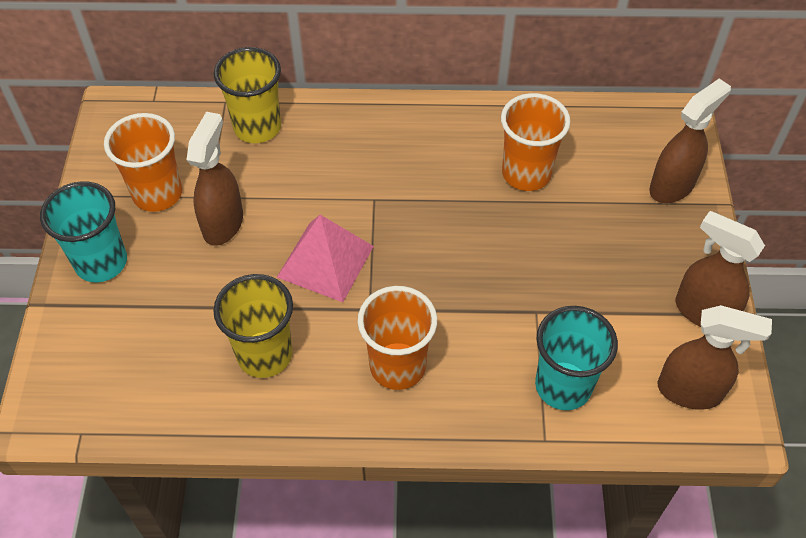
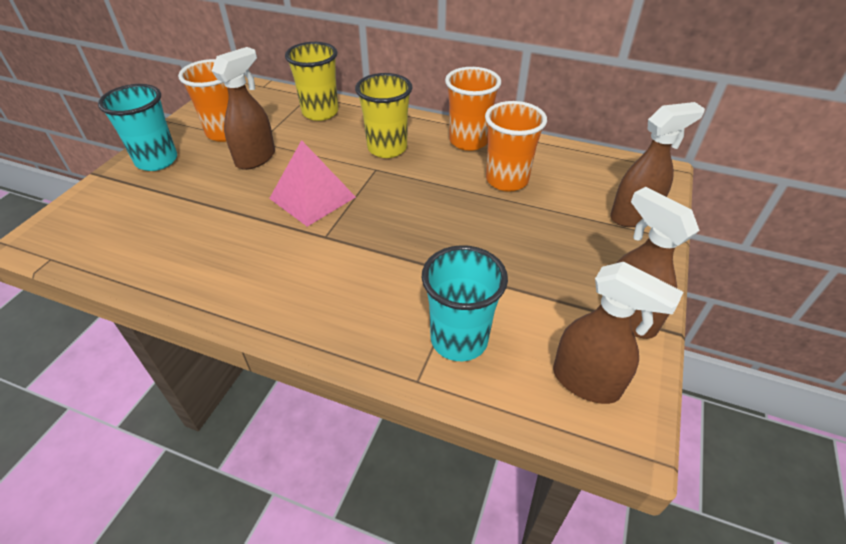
camera: 20 degrees right, 10 degrees down
yellow cup [213,274,293,378] -> yellow cup moved to [355,73,412,158]
orange cup [357,286,437,390] -> orange cup moved to [445,67,501,151]

